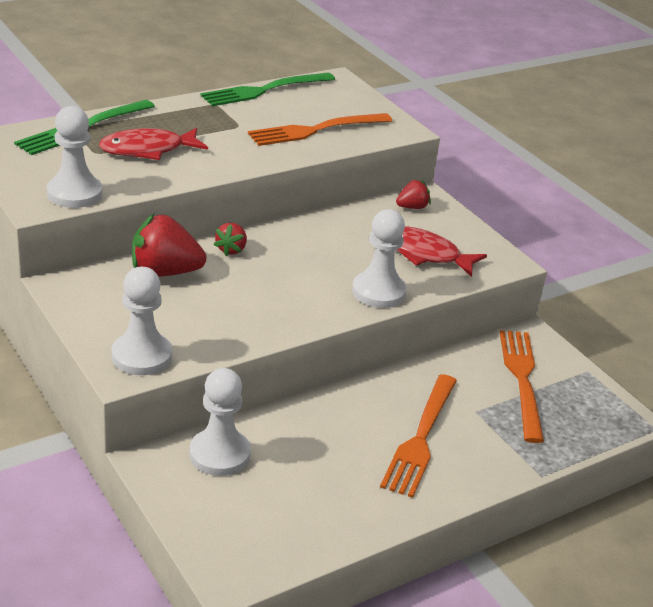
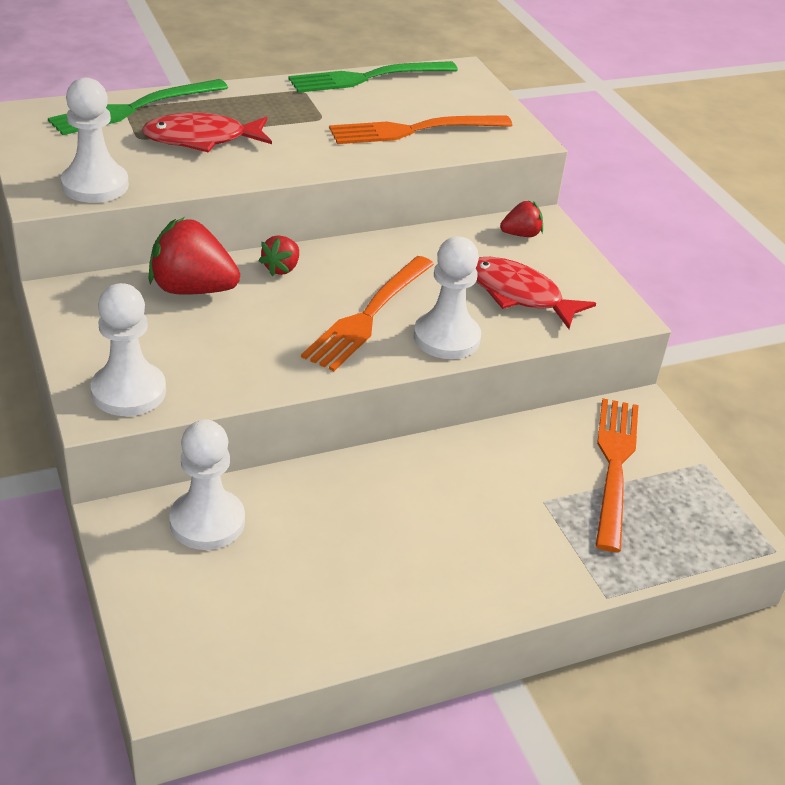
camera: 10 degrees right, 5 degrees up
orange fork [380,374,457,498] -> orange fork moved to [301,256,434,372]

